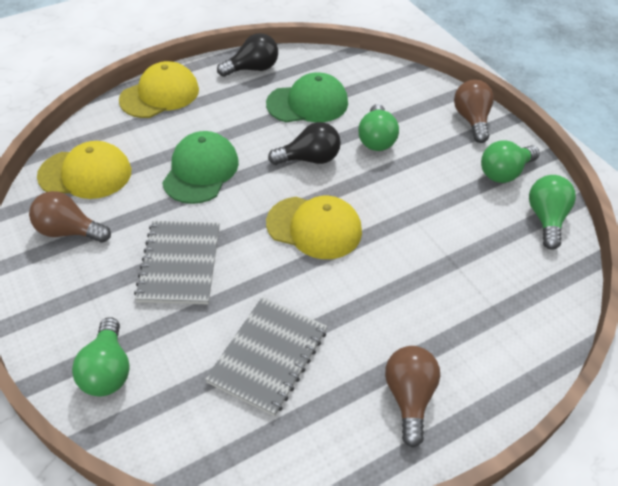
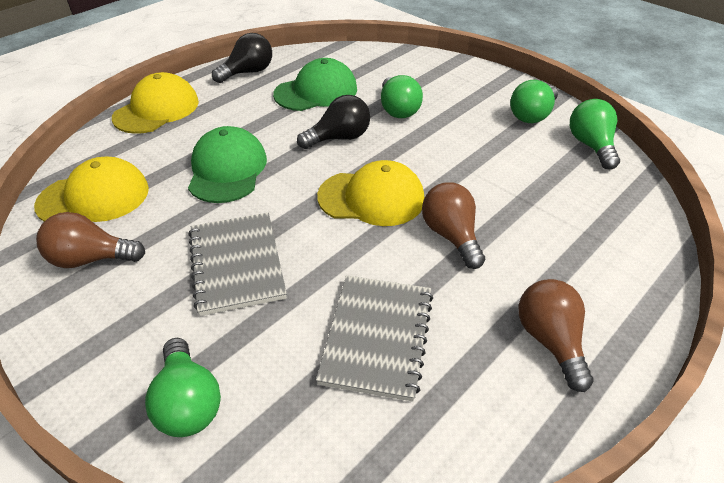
camera: 15 degrees left, 5 degrees down
brown light bulb [454,80,494,143] -> brown light bulb moved to [422,182,485,269]

